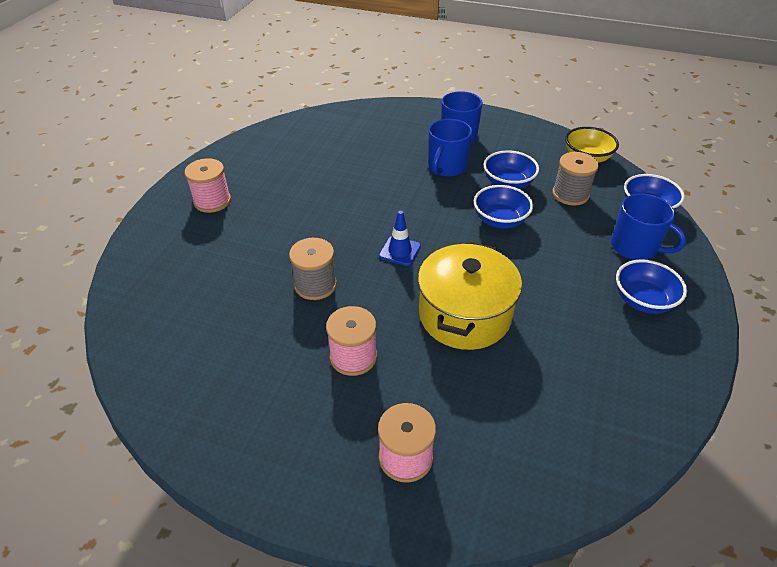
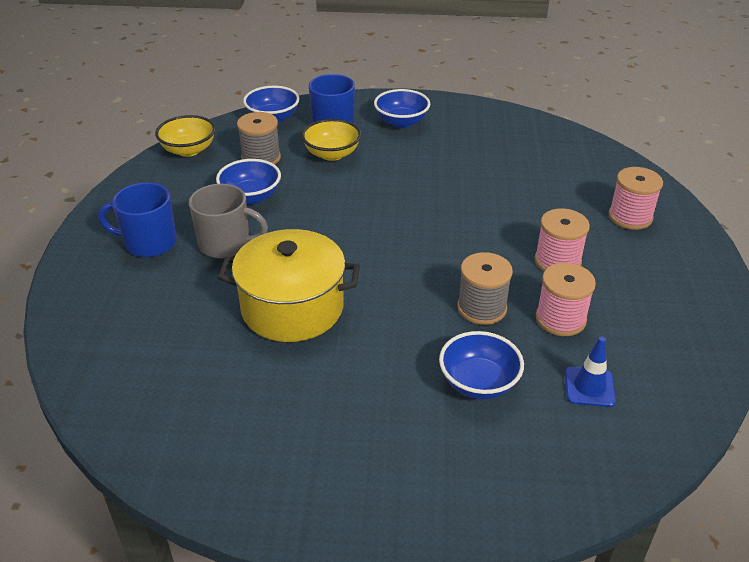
camera: 105 degrees left, 5 degrees down
pink spool [185,158,231,213] -> pink spool moved to [536,263,596,336]
blue traffic cone [379,211,421,266] -> blue traffic cone moved to [565,336,616,407]
yellow pot [418,242,522,350] -> yellow pot moved to [218,229,360,342]
blue mug [428,119,472,177] -> grey mug [189,184,268,258]
blue bowl [474,185,533,228] -> blue bowl moved to [439,331,524,400]
none -> yellow bowl [301,119,361,161]

